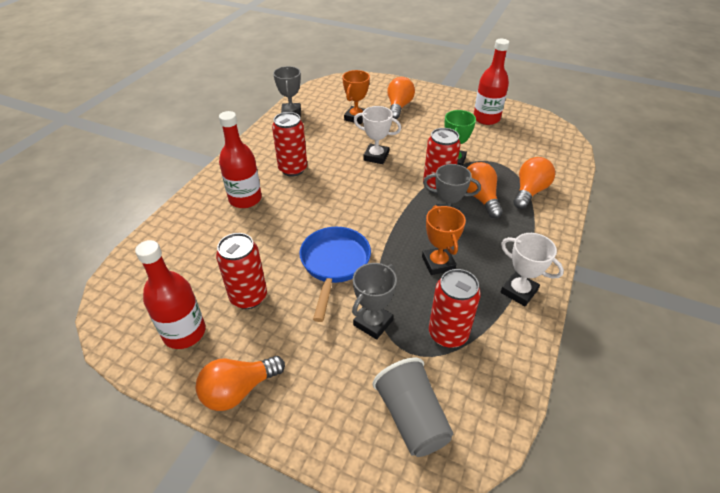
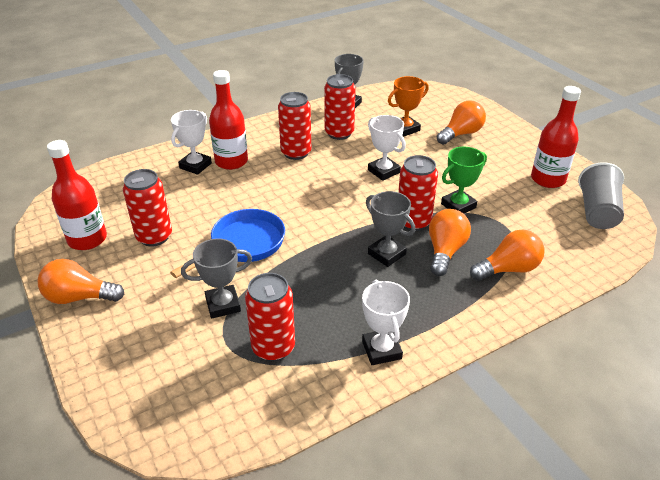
camera: 35 degrees right, 5 degrees down
grey cup [372,357,453,457] -> grey cup moved to [578,162,624,229]
orange trophy [422,205,466,275] -> none
none -> white trophy [171,110,212,175]
none -> red can [324,74,356,140]

